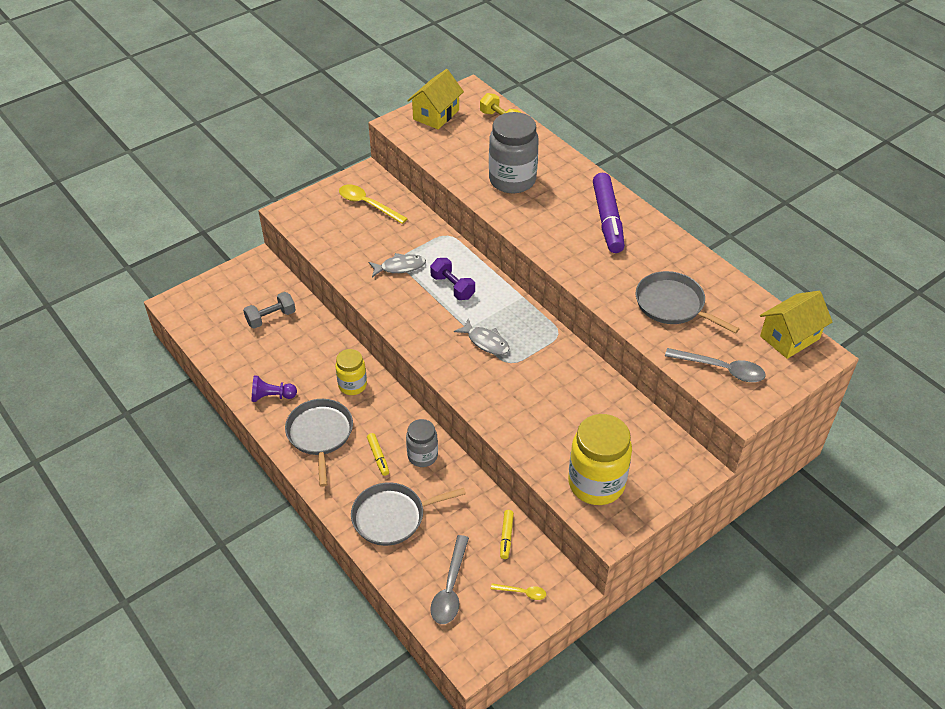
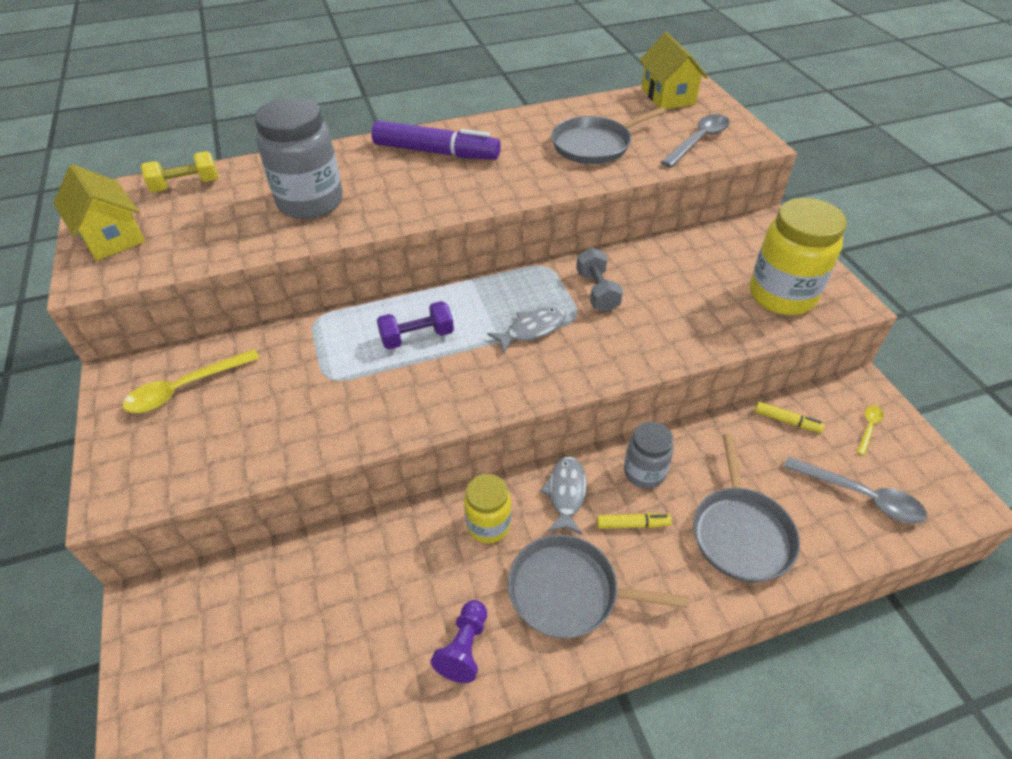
camera: 70 degrees left, 0 degrees up
grey dumbbell [243,292,296,329] -> grey dumbbell moved to [576,247,623,312]
grey fish [369,253,426,277] -> grey fish moved to [540,456,587,535]

